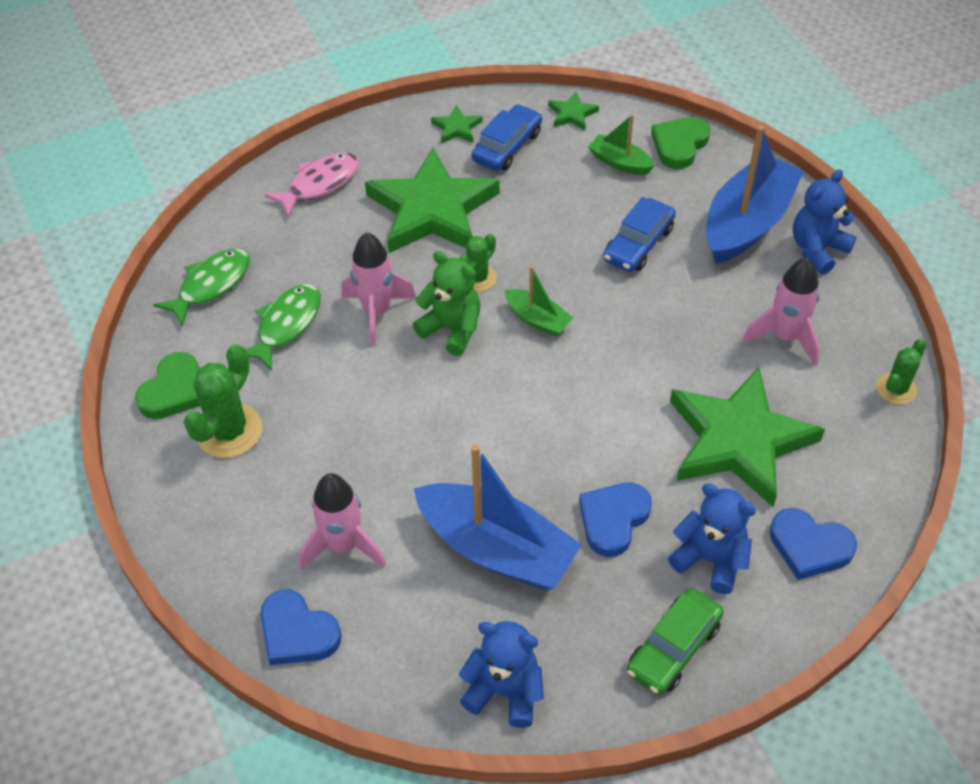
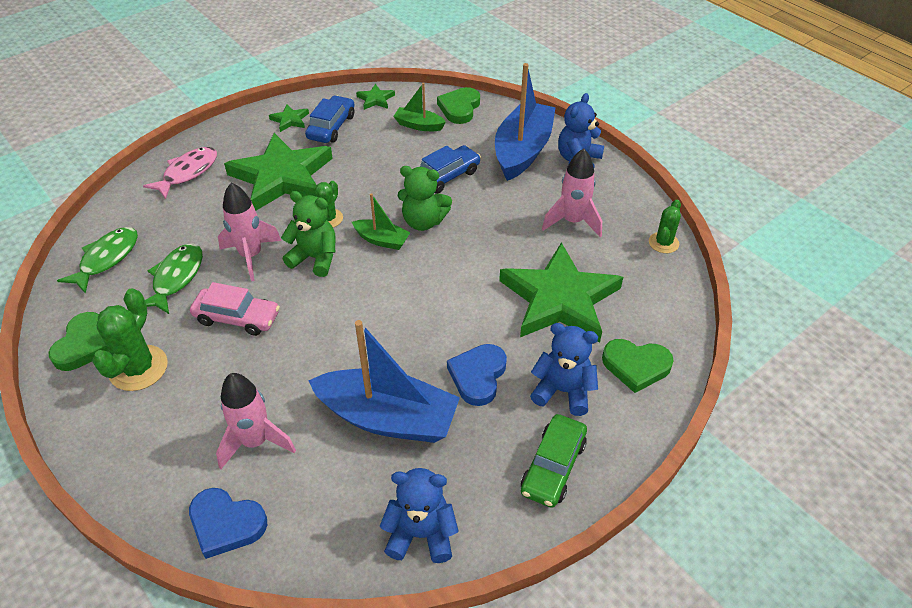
camera: 15 degrees left, 5 degrees down
blue car [603,197,676,272] -> blue car turned 150 degrees counterclockwise [420,145,481,194]
blue heart [770,508,857,580] -> green heart [602,339,674,393]
none -> pink car [190,282,280,336]
none -> green teddy bear [398,166,452,231]

